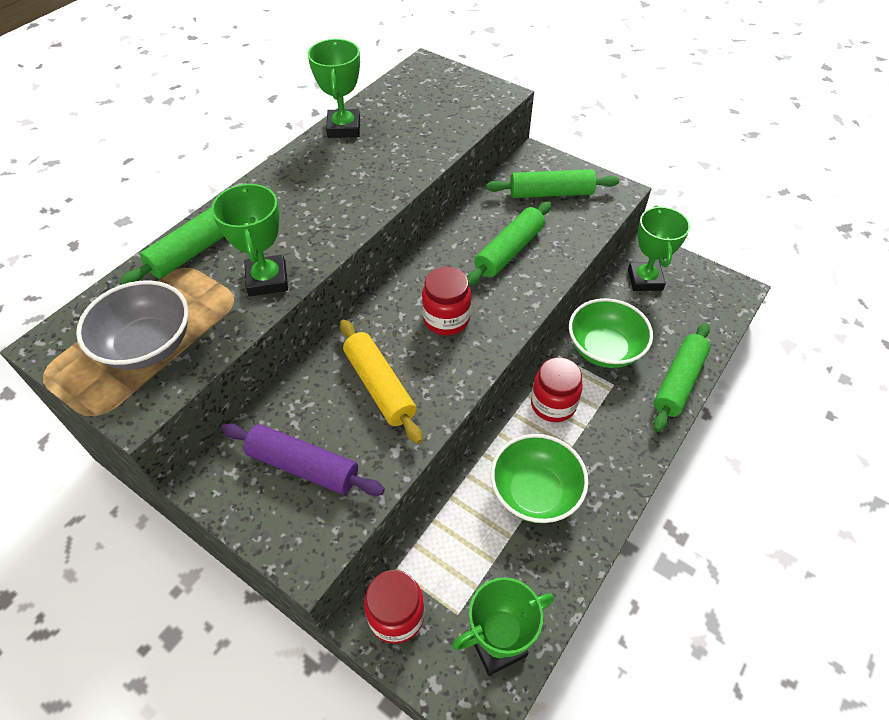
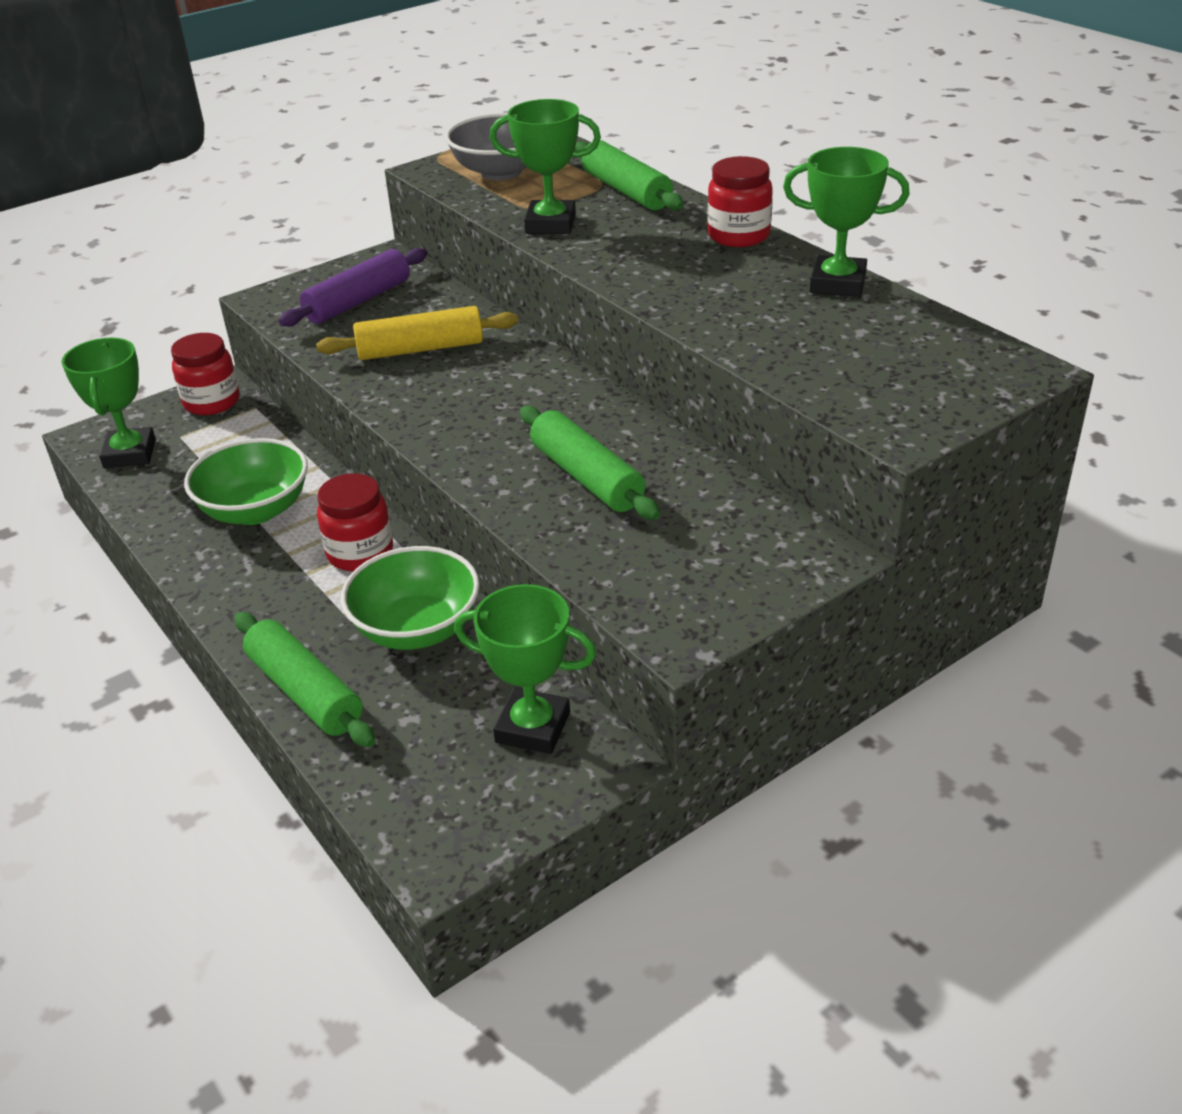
camera: 110 degrees right, 15 degrees down
red jar [422,267,471,335] -> red jar moved to [707,156,773,247]
green rolling pin [486,169,619,198] -> none

